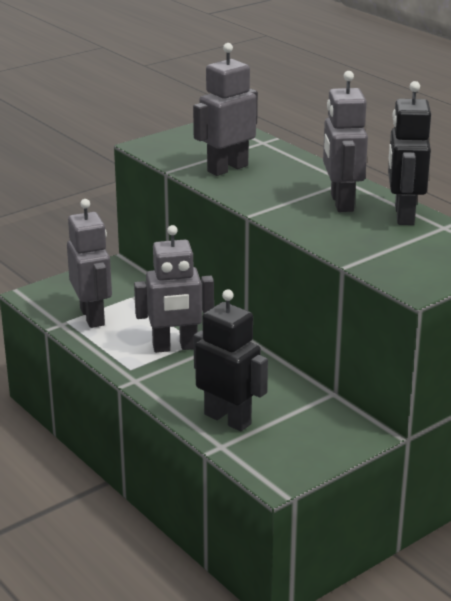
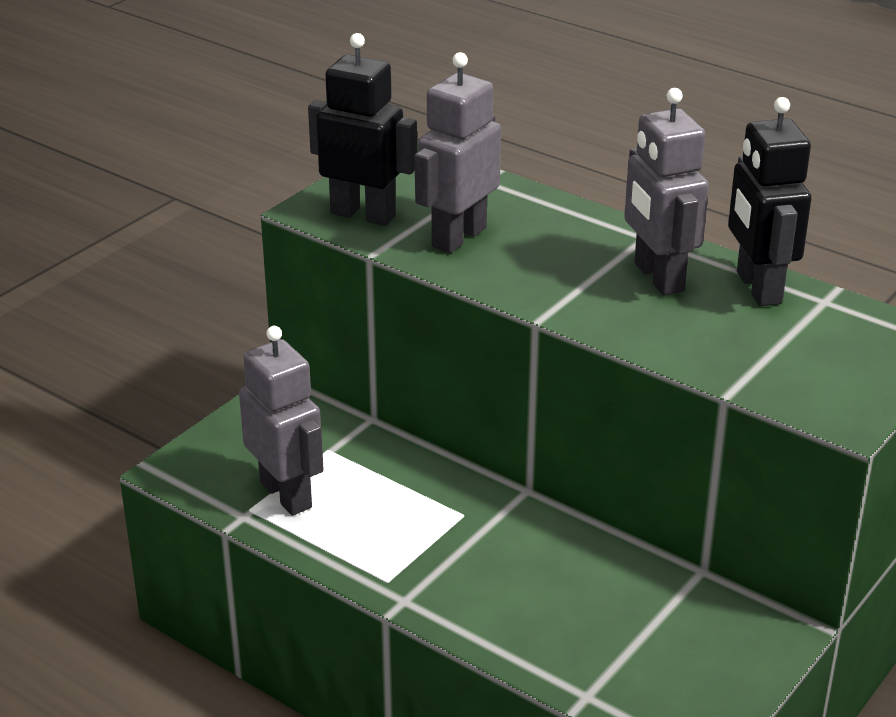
camera: 15 degrees left, 5 degrees up
grey robot [134,225,214,353] -> none
black robot [194,290,268,431] -> black robot moved to [308,33,417,226]

